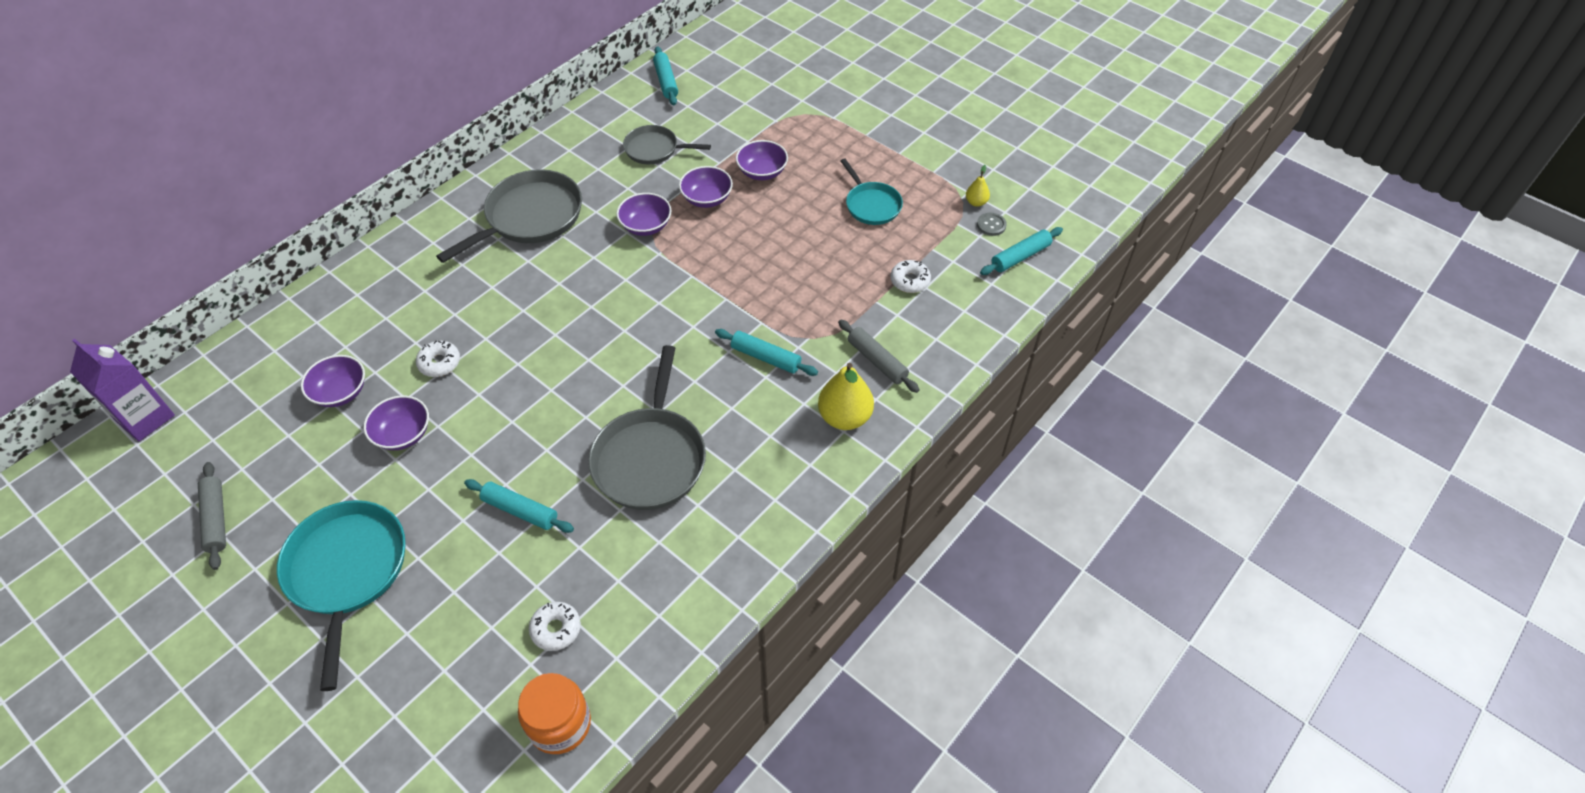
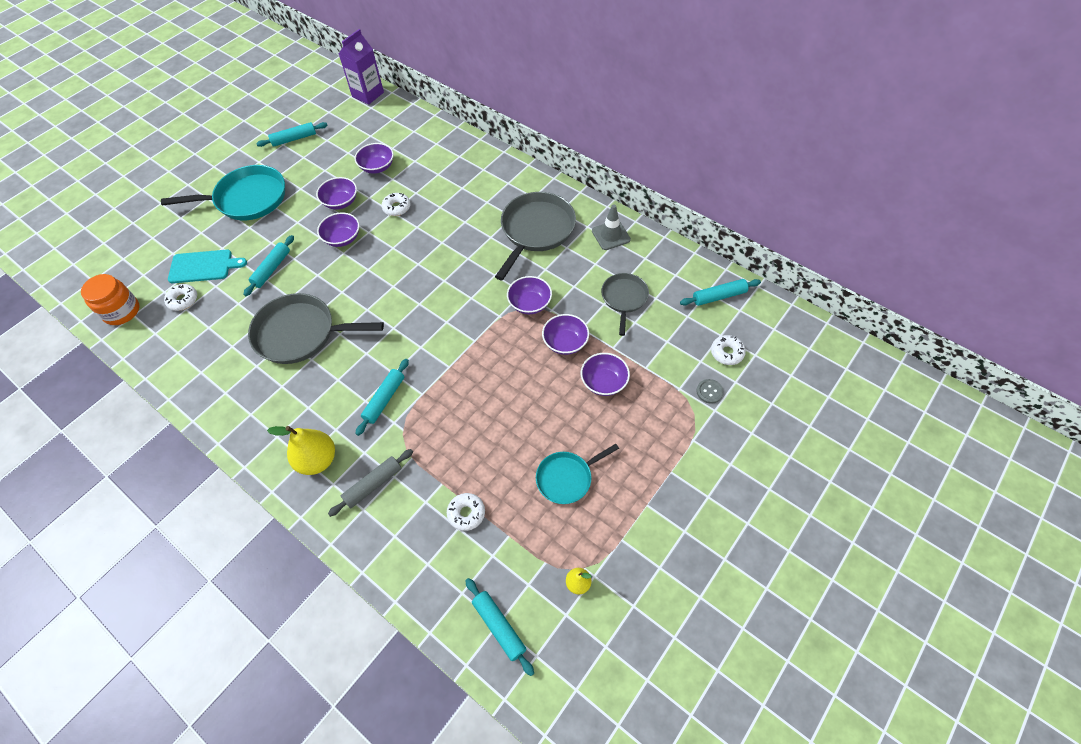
camera: 90 degrees right, 5 degrees up
grey rolling pin [198,462,226,570] -> turquoise rolling pin [256,122,328,147]
grey pan [436,169,582,263] -> grey pan turned 105 degrees counterclockwise [495,192,576,280]
grey button [977,213,1007,236] -> grey button moved to [696,379,724,404]
none -> turquoise cutting board [168,250,247,283]
none -> purple bowl [317,213,359,247]
none -> grey traffic cone [592,204,631,250]
none -> white donut [711,335,746,365]

